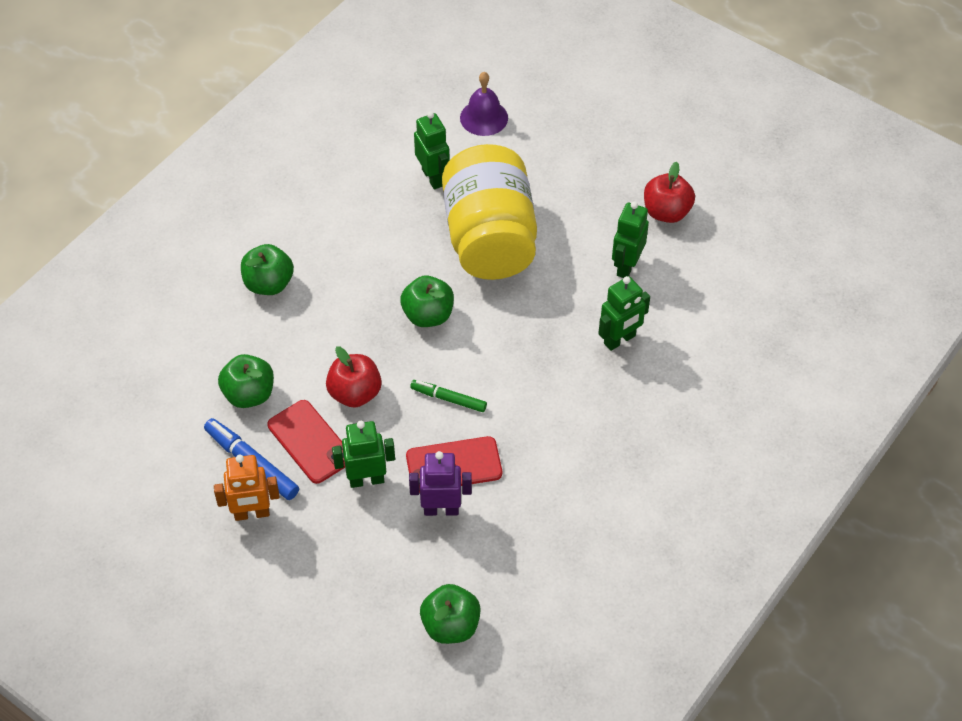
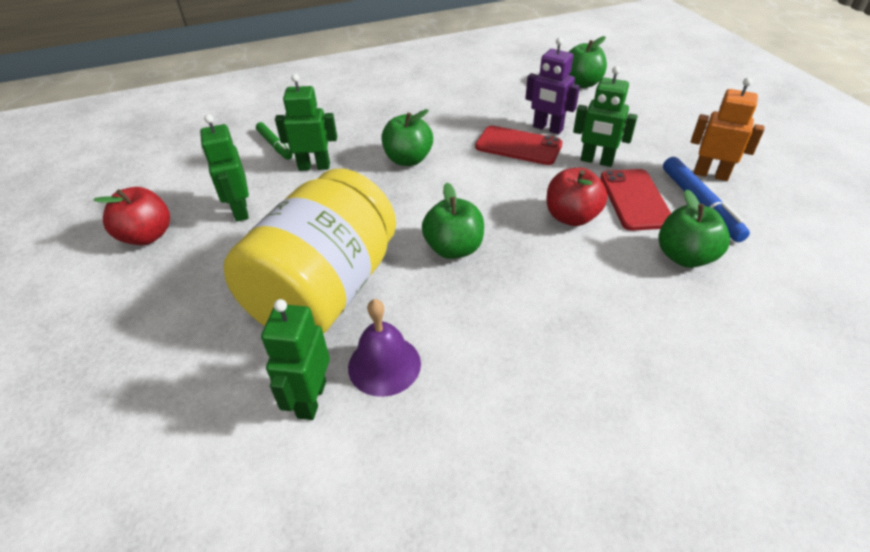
camera: 145 degrees left, 10 degrees down
green apple [241,244,294,295] -> green apple moved to [381,109,433,166]
green marker [410,380,487,412] -> green marker moved to [256,122,292,160]
purple bell [460,72,508,136] -> purple bell moved to [348,299,421,397]
green robot [612,201,649,278] -> green robot turned 105 degrees clockwise [200,114,249,222]

